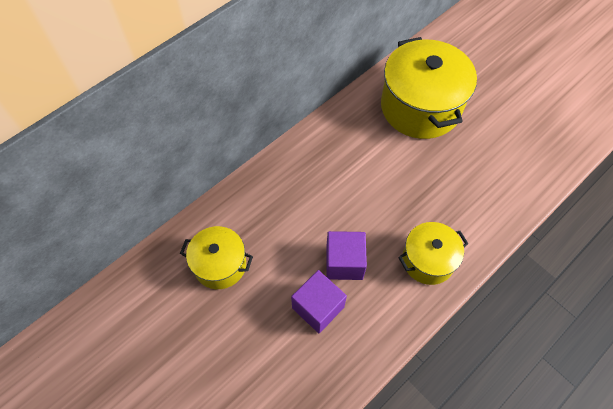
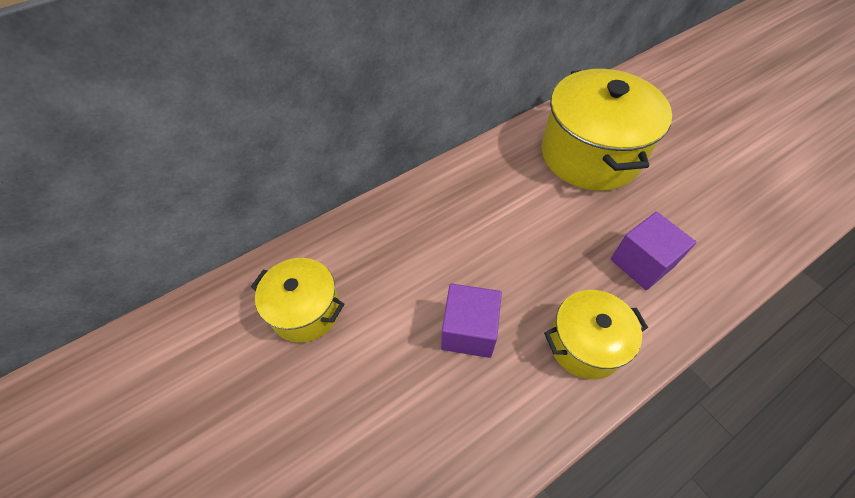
camera: 10 degrees right, 5 degrees down
purple cube [291,270,347,333] -> purple cube moved to [611,212,696,290]

